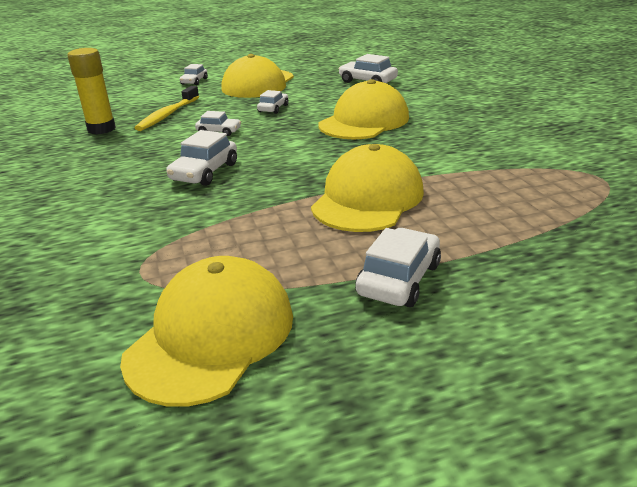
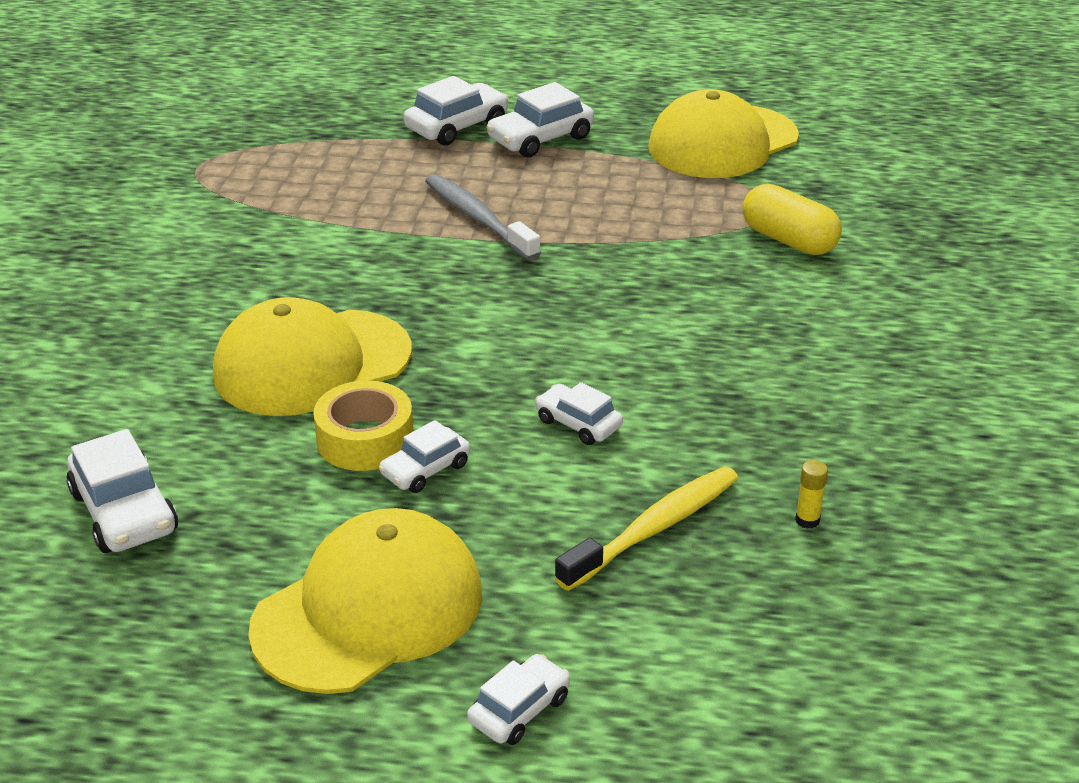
camera: 155 degrees left, 5 degrees up
yellow glue stick [67,48,116,134] -> yellow glue stick [795,460,828,529], size x0.40
white car [166,130,237,186] -> white car moved to [403,76,509,146]
yellow cap [311,144,424,232] -> grey toothbrush [425,174,541,261]
none -> yellow tape [313,380,413,471]
none -> yellow capsule [743,184,842,255]

